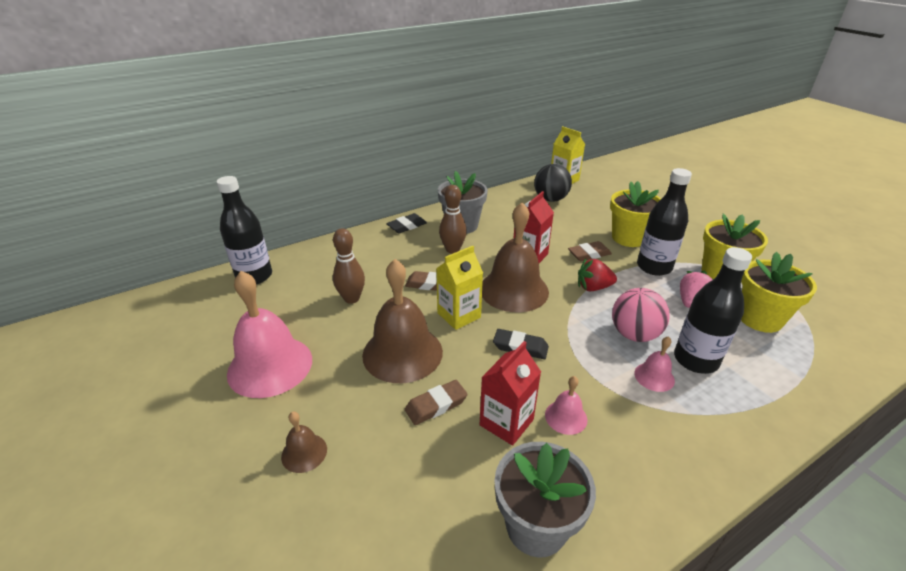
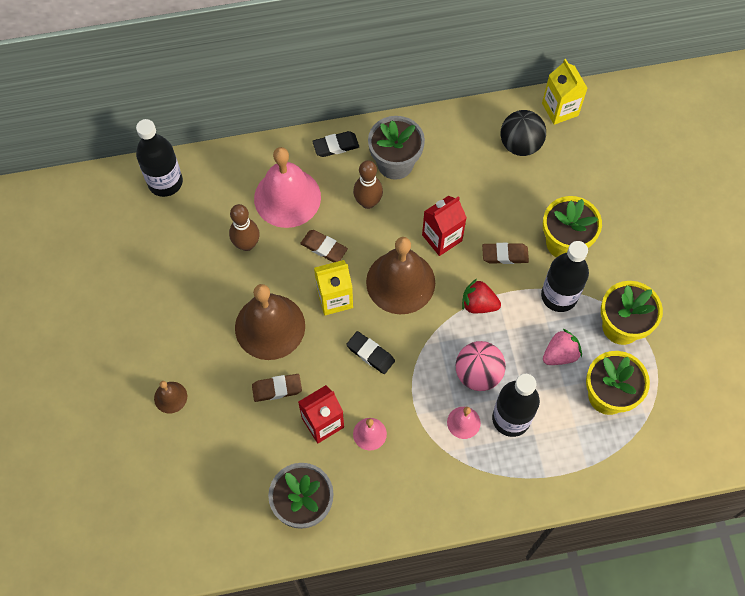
camera: 20 degrees right, 30 degrees up
pink bell [227,271,312,398] -> pink bell moved to [254,147,321,228]

